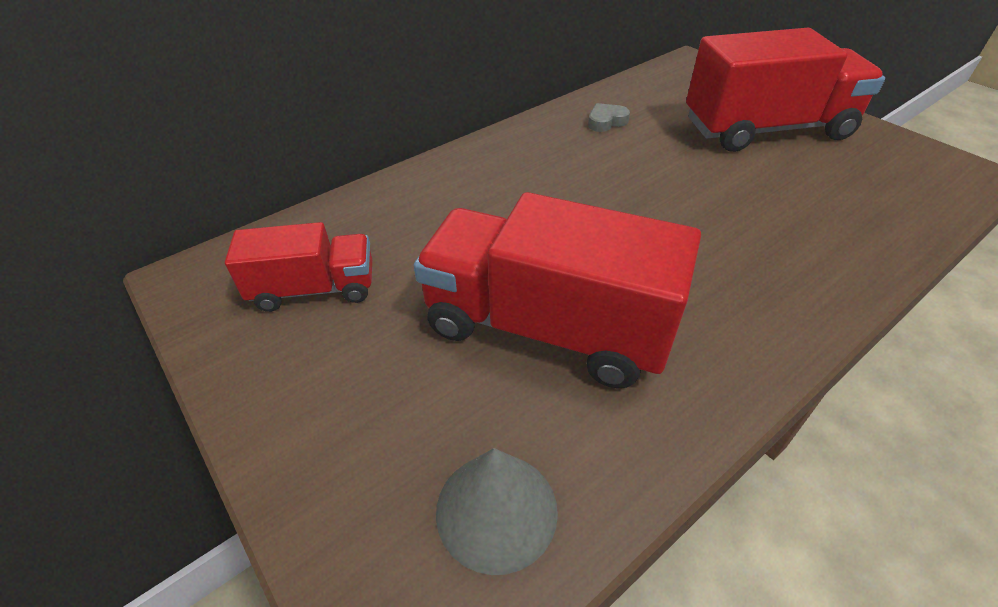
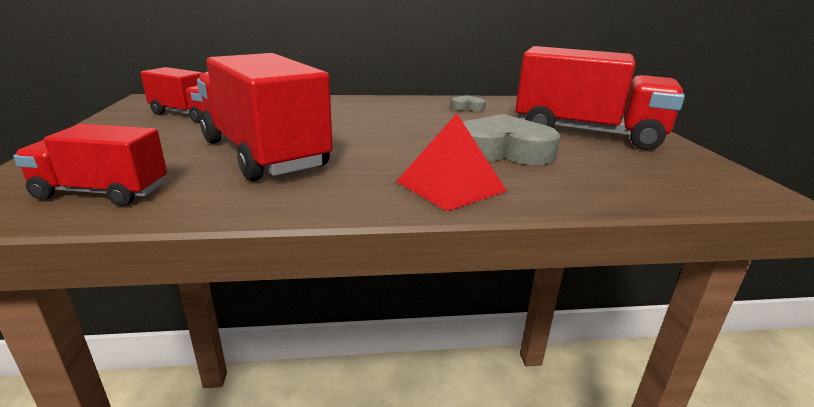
camera: 30 degrees right, 20 degrees down
grey cone [436,448,558,575] -> red truck [13,124,167,206]
none -> red pyramid [396,113,507,211]
none -> grey heart [463,114,560,165]

